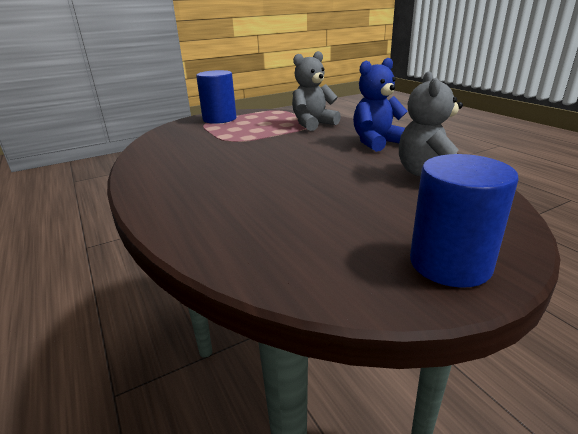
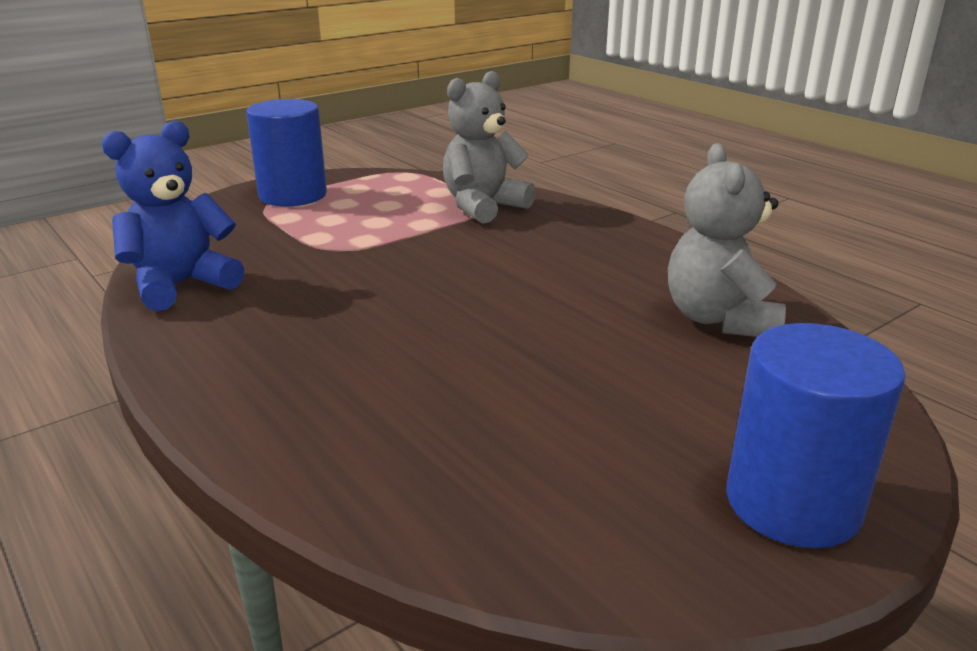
camera: 10 degrees left, 0 degrees up
blue teddy bear [353,58,408,152] -> blue teddy bear moved to [101,121,244,311]

